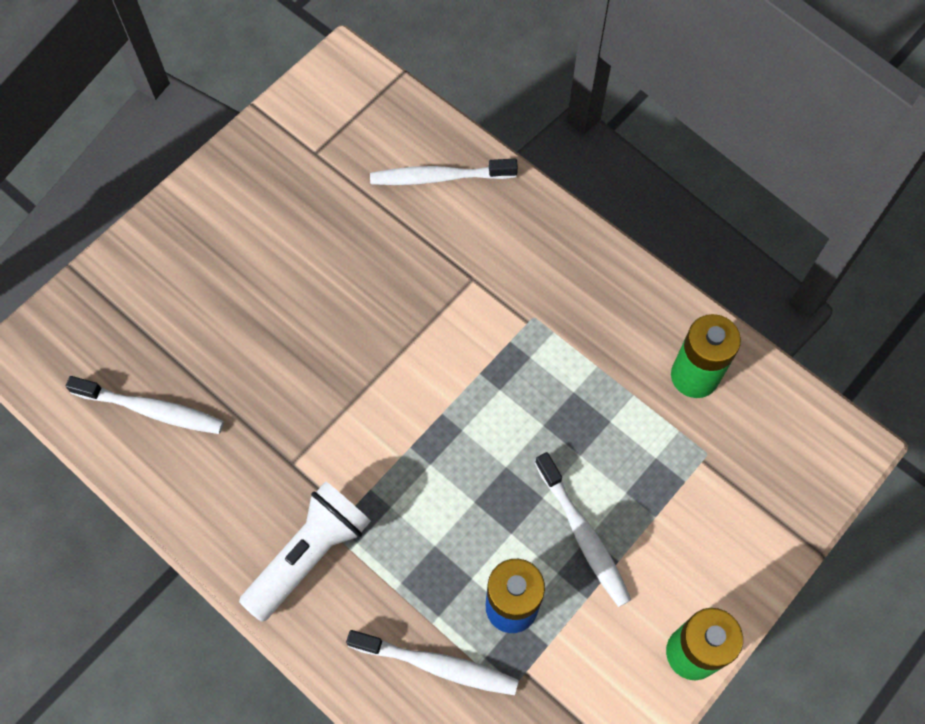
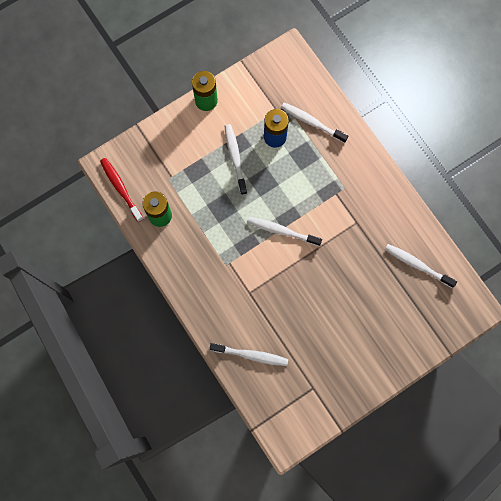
camera: 165 degrees left, 10 degrees up
white flashlight [239,481,371,622] -> none
none -> red toothbrush [100,158,144,222]
none -> white toothbrush [247,217,322,246]

